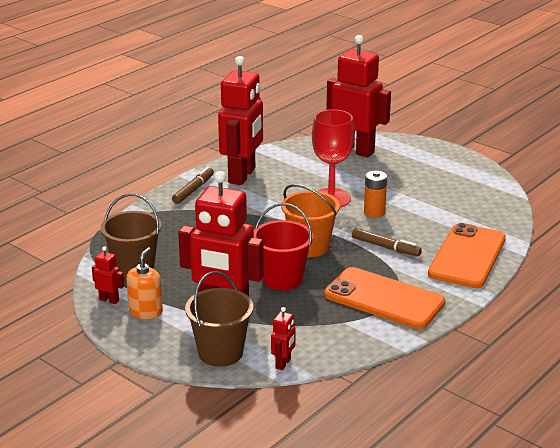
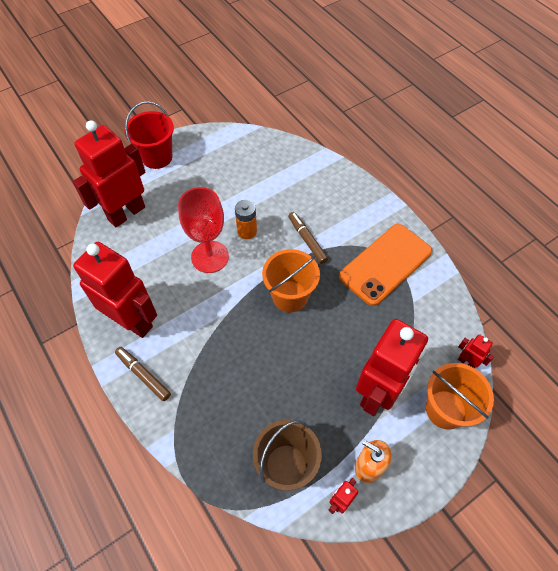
camera: 75 degrees left, 30 degrees up
brown bucket [185,271,253,367] -> orange bucket [426,363,494,430]
red bucket [254,203,313,290] -> red bucket moved to [125,101,174,169]
brown marker [352,228,422,256] -> brown marker turned 75 degrees counterclockwise [288,212,328,264]
orange phone [428,223,506,288] -> none

